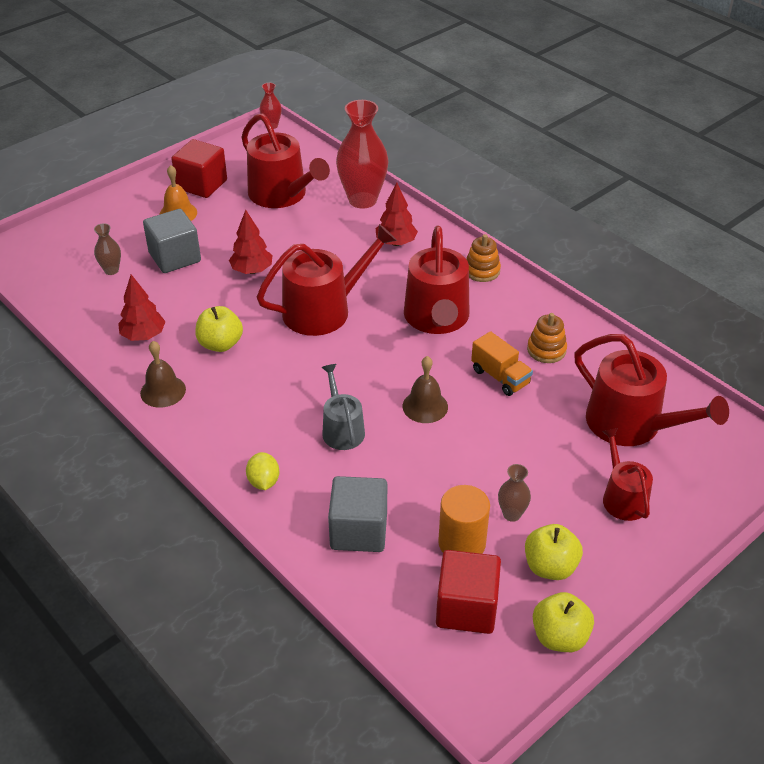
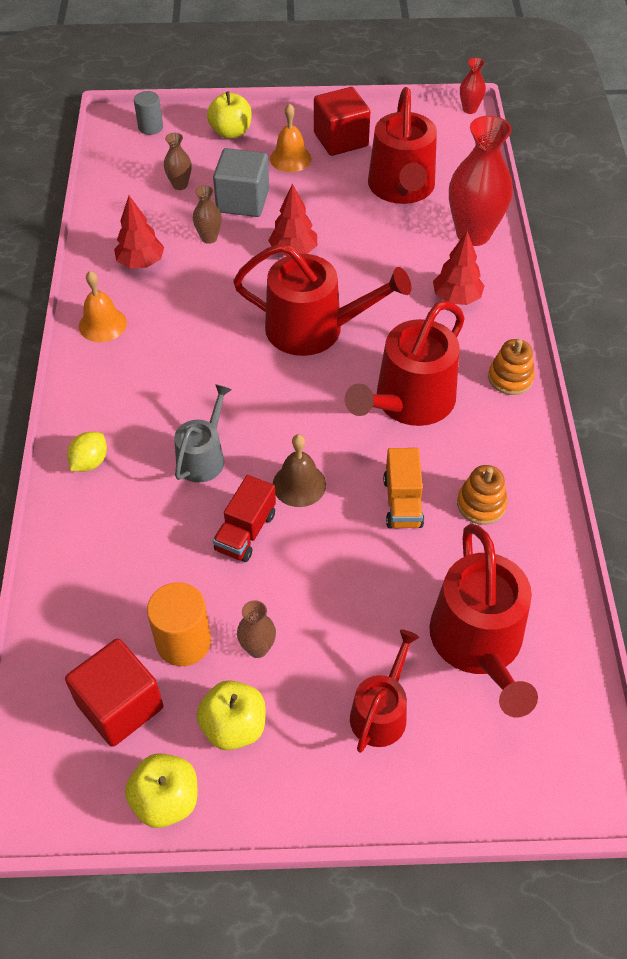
camera: 40 degrees right, 10 degrees up
brown bell [140,341,186,408] -> orange bell [79,271,127,342]
yellow apple [195,306,243,352] -> yellow apple moved to [207,92,252,139]
grey cube [328,476,387,552] -> none
none -> grey cylinder [134,91,163,135]
none -> brown vase [193,185,222,244]
none -> red truck [213,475,276,562]

